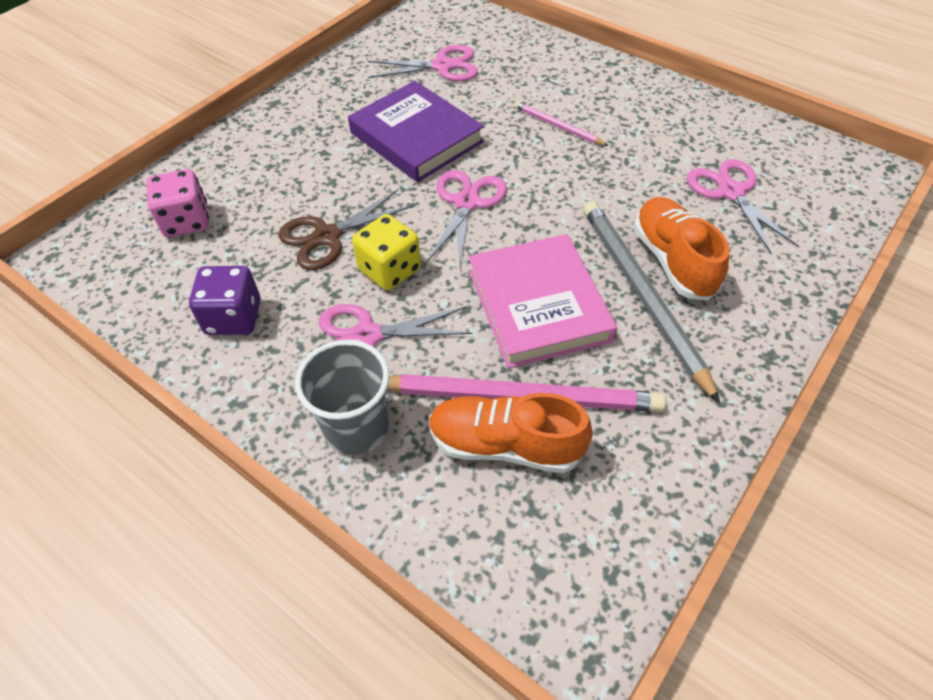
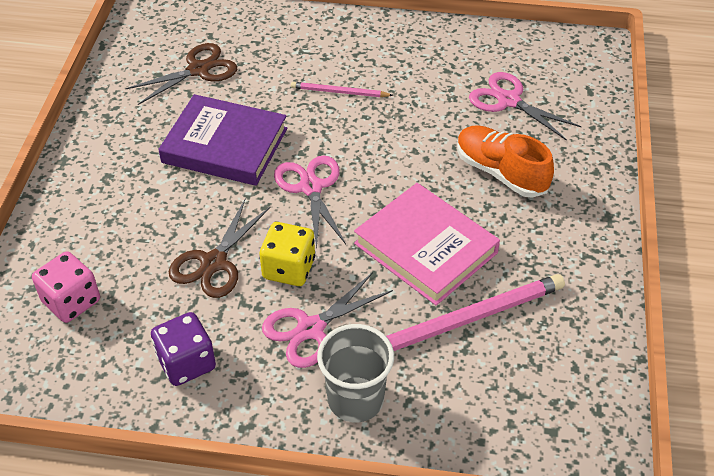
camera: 30 degrees left, 5 degrees down
pink scissors [368,45,478,81] -> brown scissors [125,43,237,105]
orange shoe [429,393,593,473] -> none
grey pencil [583,201,720,403] -> none

